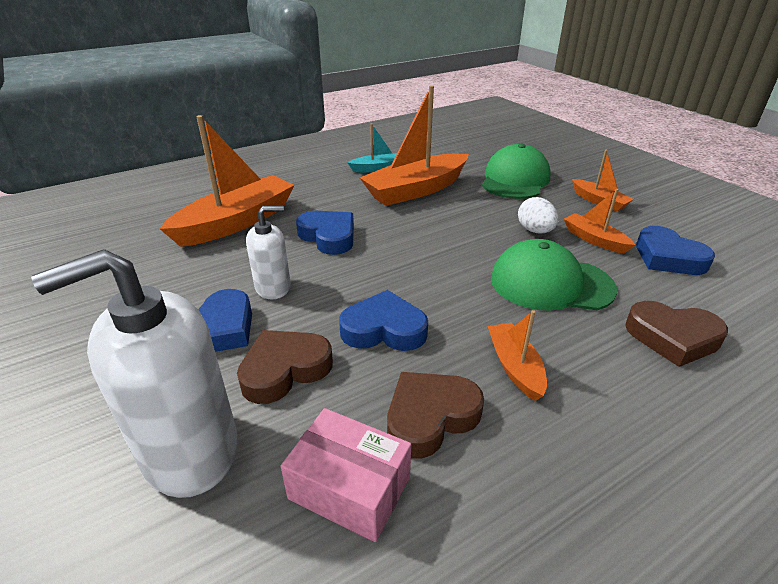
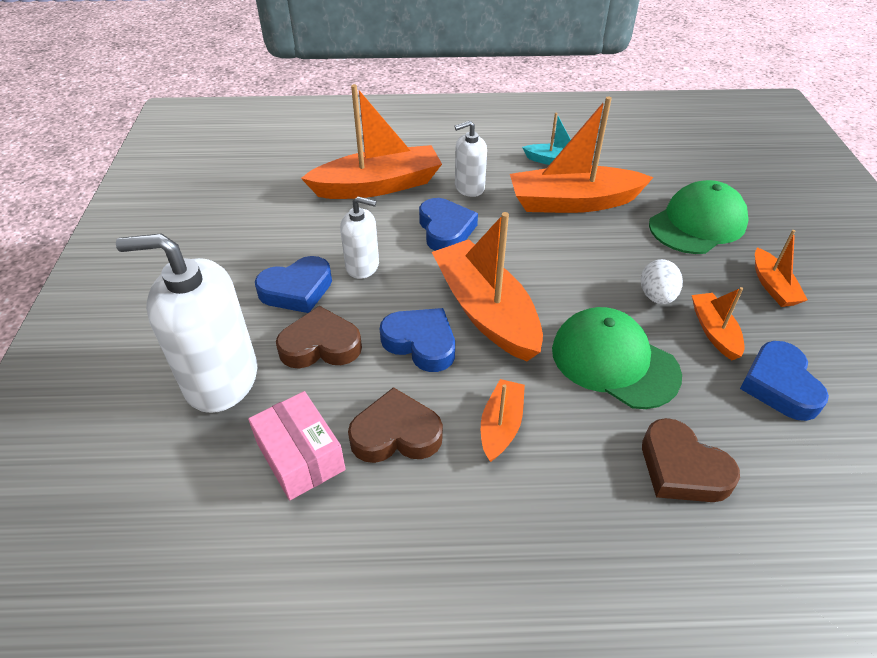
camera: 30 degrees right, 10 degrees up
none -> orange boat [432,212,543,361]
none -> white soap dispenser [454,120,487,197]

